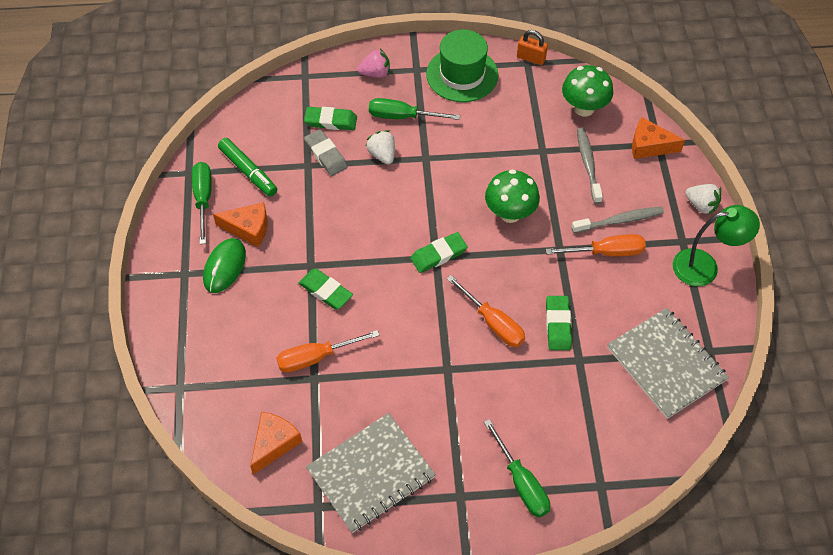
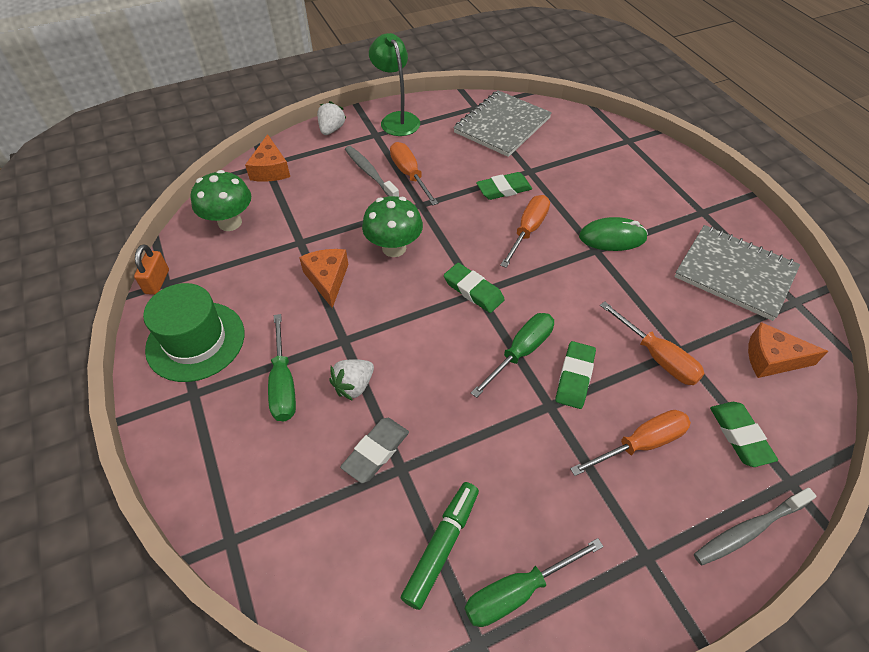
camera: 110 degrees left, 5 degrees down
green mouse [203,238,246,293] -> green mouse moved to [579,217,648,251]
orange cheese [213,202,267,247] -> orange cheese moved to [299,249,348,308]
green eraser [304,107,357,130] -> green eraser moved to [710,402,778,467]
pink strawberry [357,48,390,78] -> none
green screwdriver [484,419,550,517] -> green screwdriver moved to [471,313,554,398]
grey toothbrush [577,128,603,204] -> grey toothbrush moved to [694,488,817,565]
none -> orange screwdriver [570,410,691,476]

